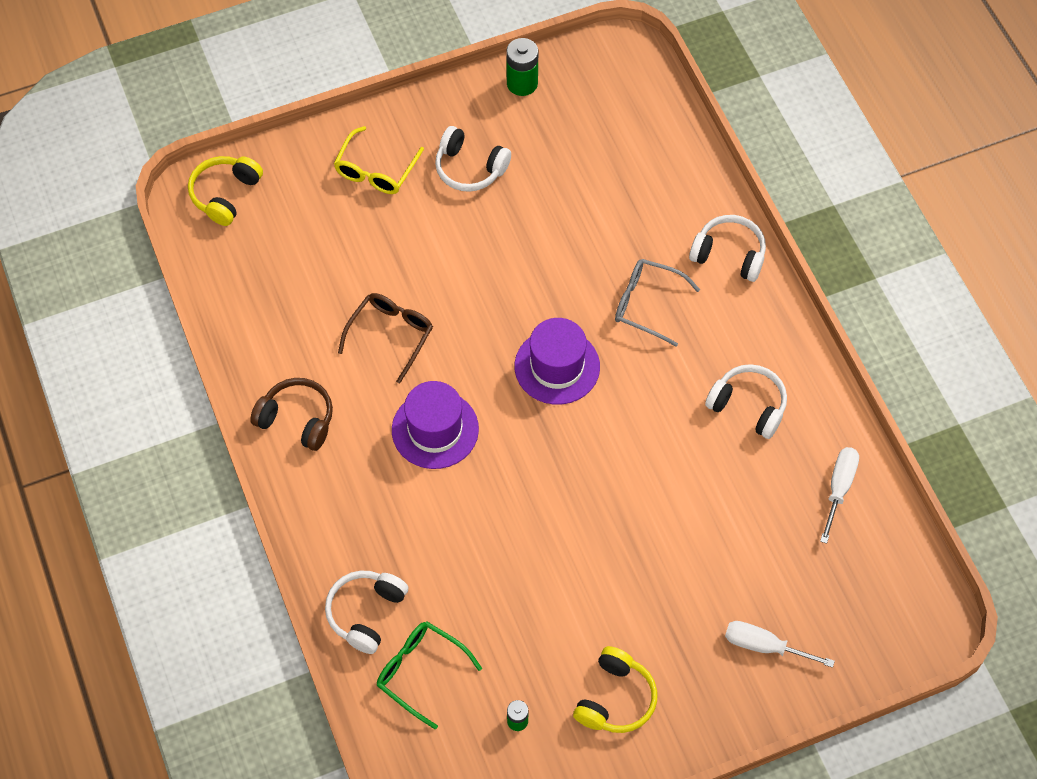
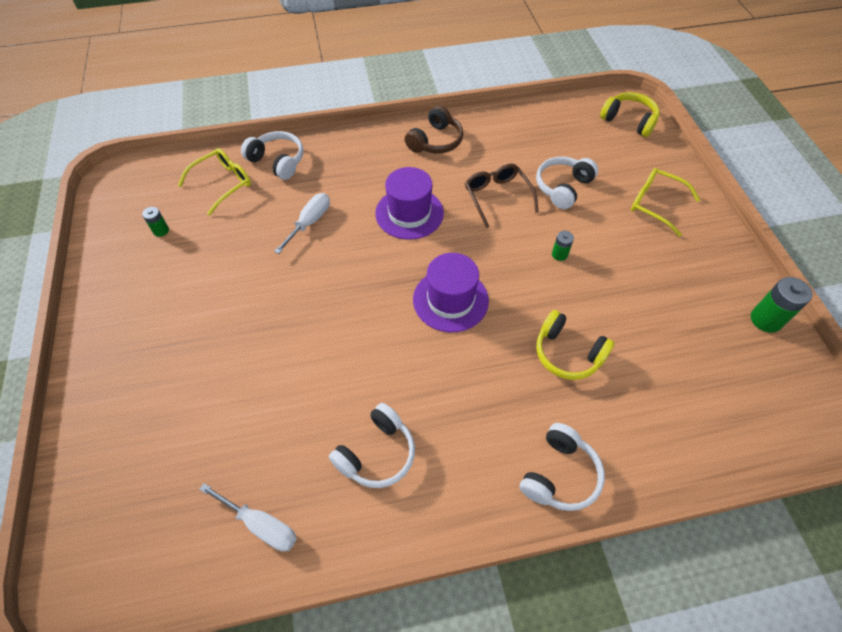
camera: 100 degrees right, 5 degrees down
brown glasses [338,293,433,383] -> brown glasses turned 150 degrees counterclockwise [465,164,539,228]
green glasses [377,621,482,729] -> yellow glasses [178,148,251,216]
white headphones [435,126,511,192] -> white headphones moved to [536,157,598,209]
yellow headphones [573,646,657,733] -> yellow headphones moved to [536,310,615,380]
grey glasses [615,259,700,346] -> none
white screwdriver [725,621,835,668] -> white screwdriver moved to [274,193,330,254]
none -> green battery [552,231,574,261]

